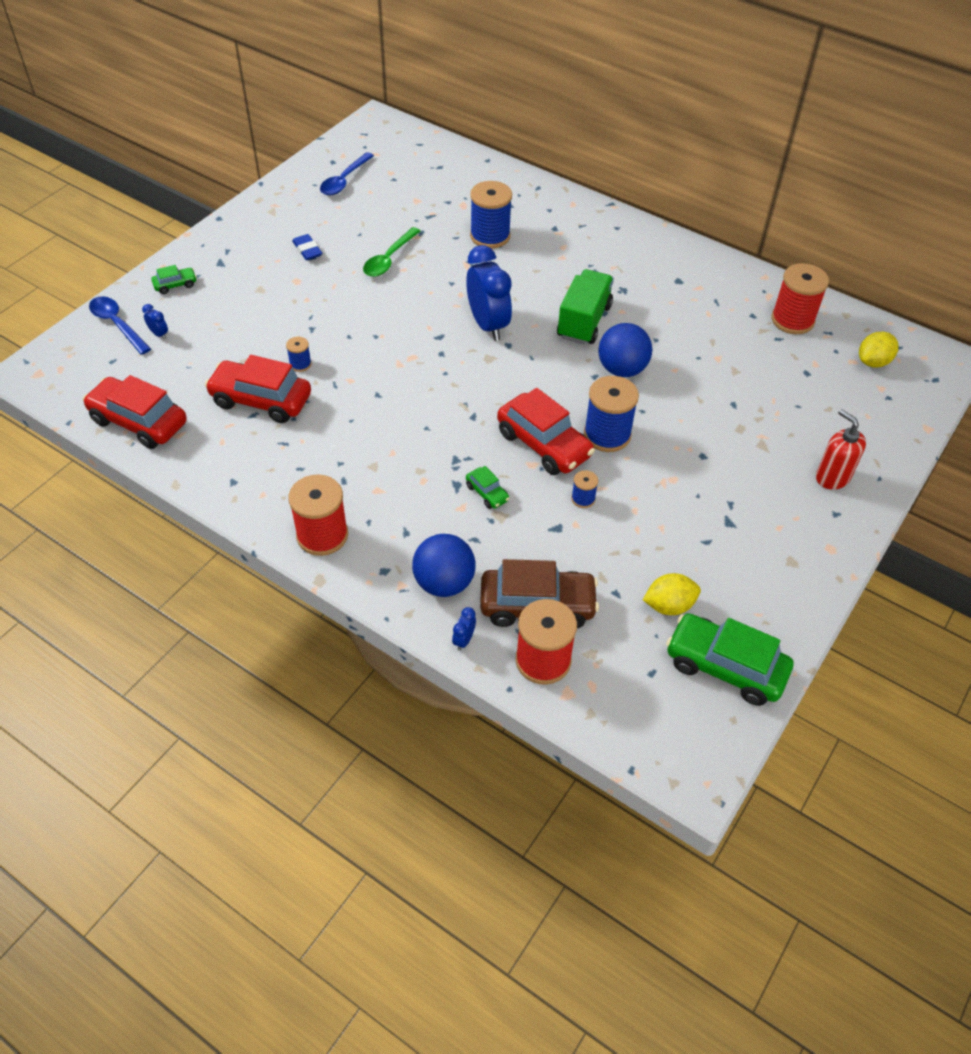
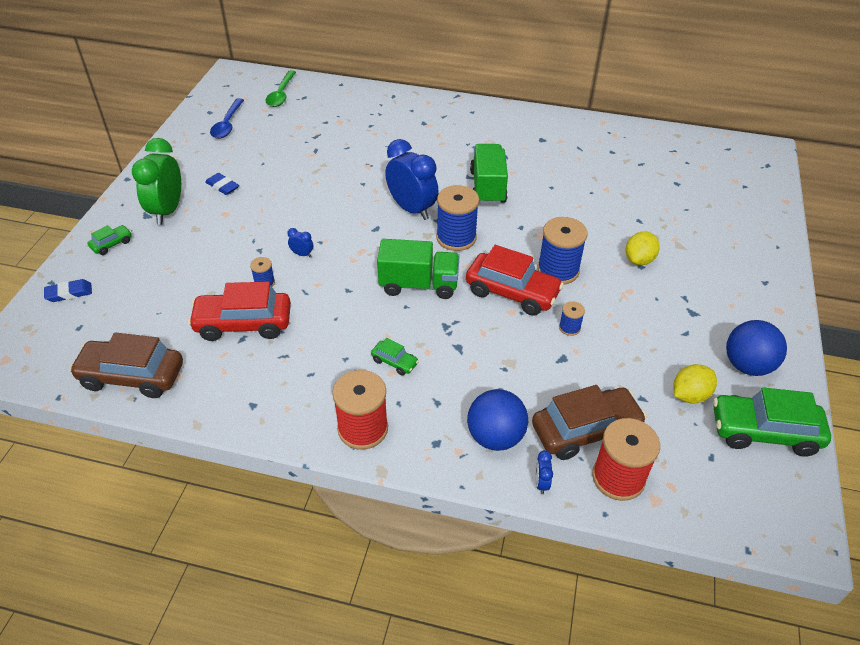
camera: 20 degrees left, 5 degrees down
red car [83,375,187,449] -> brown car [69,332,183,398]
blue spoon [89,296,151,355] -> blue eraser [44,279,92,302]
blue clock [142,304,168,340] -> blue clock moved to [287,228,313,257]
green spoon [363,227,421,277] -> green spoon moved to [266,70,296,107]
green car [466,466,510,509] -> green car moved to [371,338,419,376]
blue spool [470,181,512,249] -> blue spool moved to [436,185,479,251]
blue ball [598,323,653,377] -> blue ball moved to [726,320,787,376]
red spool [771,263,829,334] -> none
red soap dispenser [816,409,866,490] -> none
yellow lemon [859,332,899,368] -> yellow lemon moved to [625,231,660,266]
none -> green clock [132,138,181,225]
none -> green truck [377,239,460,299]

